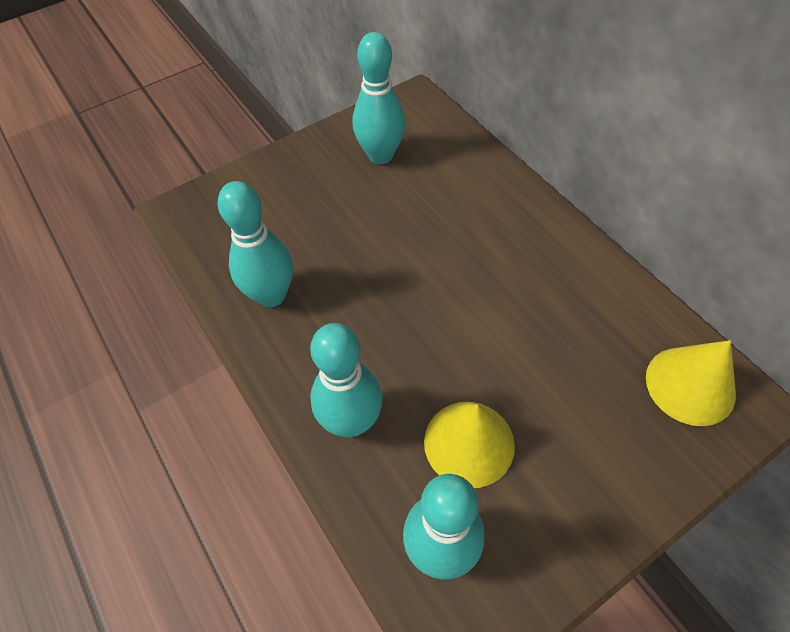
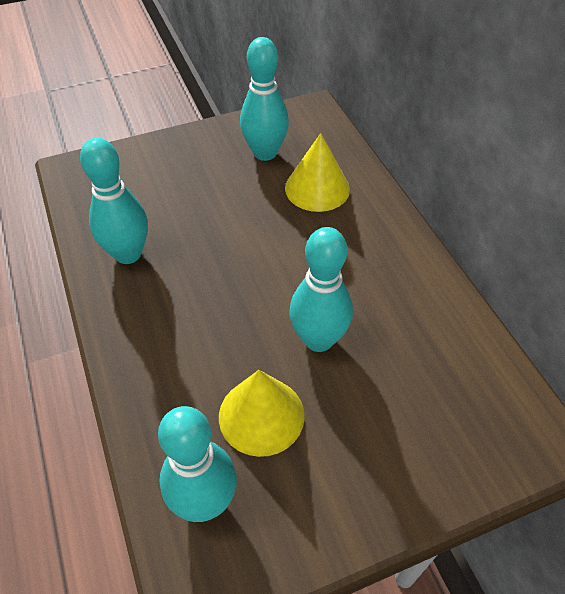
camera: 10 degrees right, 5 degrees down
turquoise bowling pin [310,323,383,437] -> turquoise bowling pin moved to [289,227,353,352]
yellow cone [646,340,736,426] -> yellow cone moved to [285,133,350,212]

